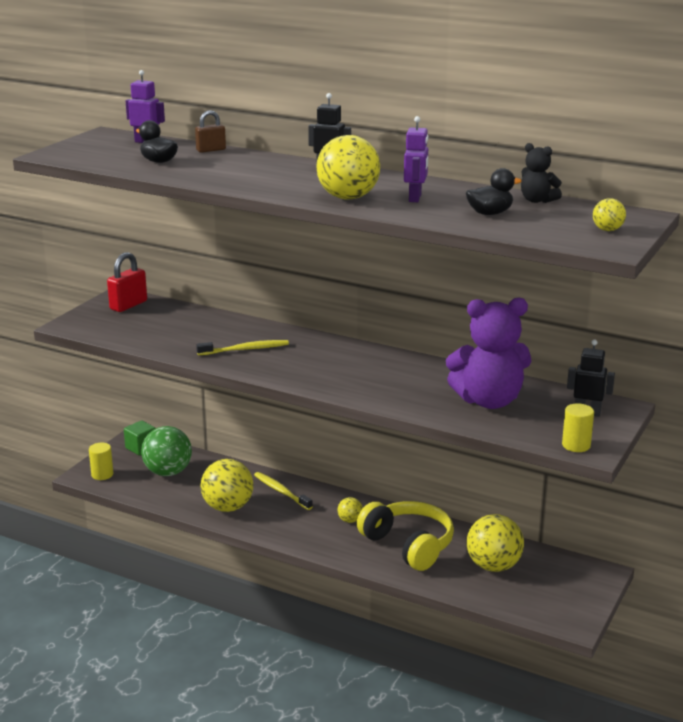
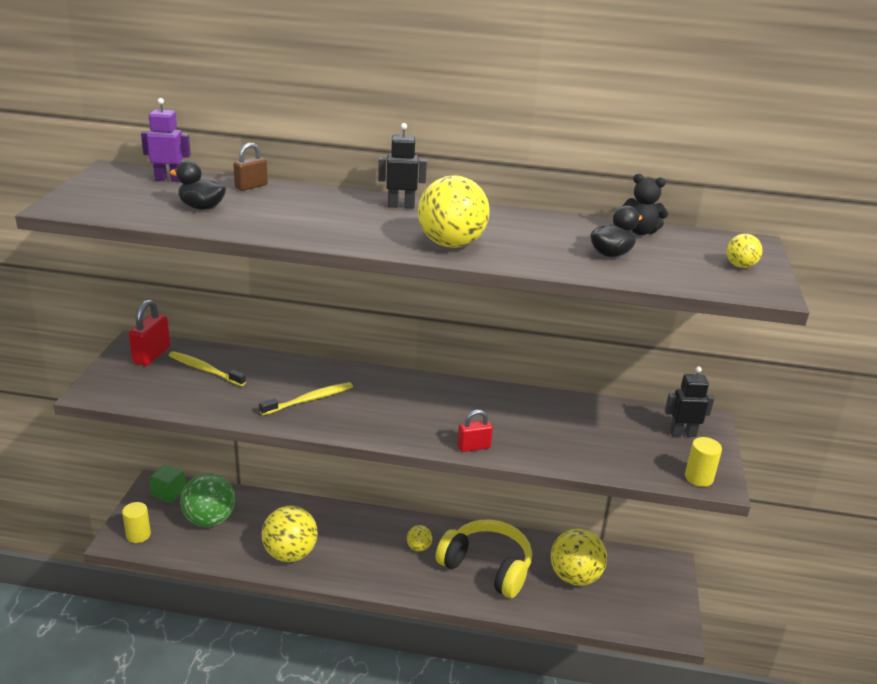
camera: 20 degrees left, 5 degrees up
yellow toothbrush [254,472,313,510] -> yellow toothbrush moved to [169,351,246,386]
purple robot [404,116,428,202] -> none
purple teddy bear [446,298,532,409] -> none
none -> red padlock [457,410,493,452]

